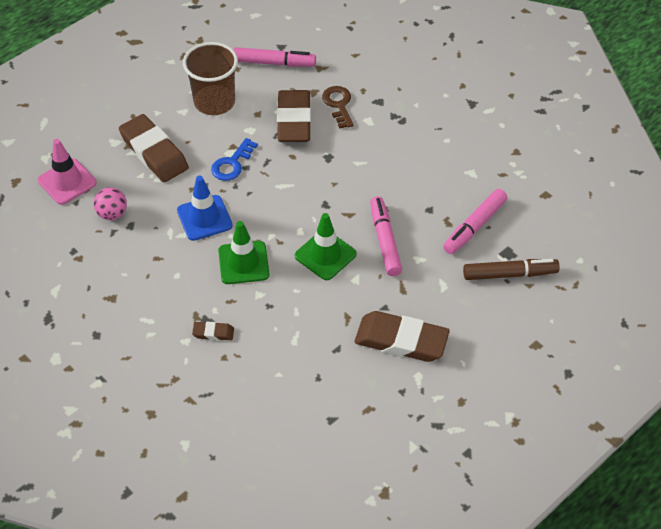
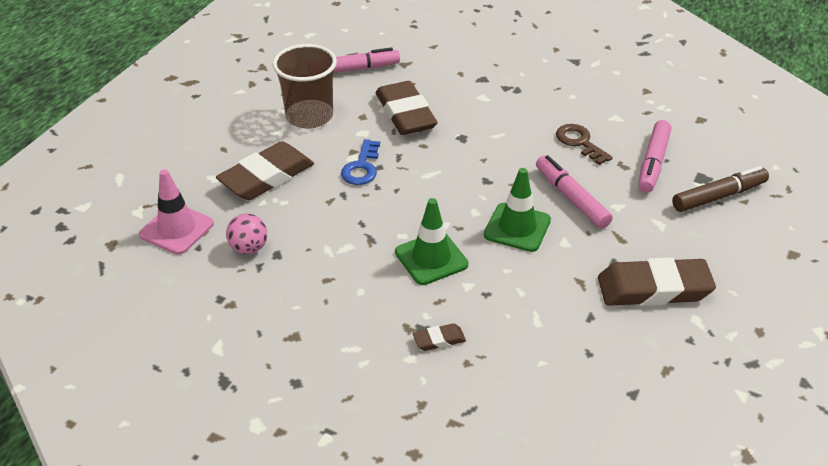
camera: 20 degrees left, 10 degrees down
brown eraser [119,114,189,182] -> brown eraser turned 75 degrees counterclockwise [216,141,314,200]
blue traffic cone [177,176,233,241] -> none
brown key [322,86,354,129] -> brown key moved to [556,124,613,165]

